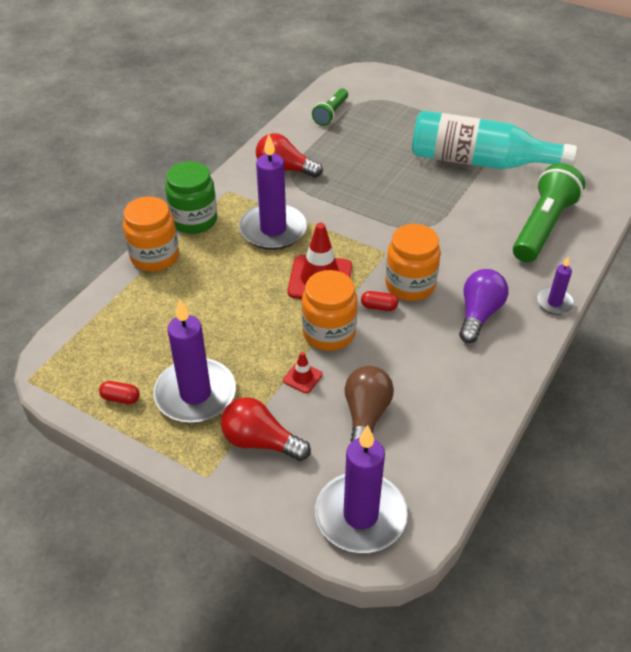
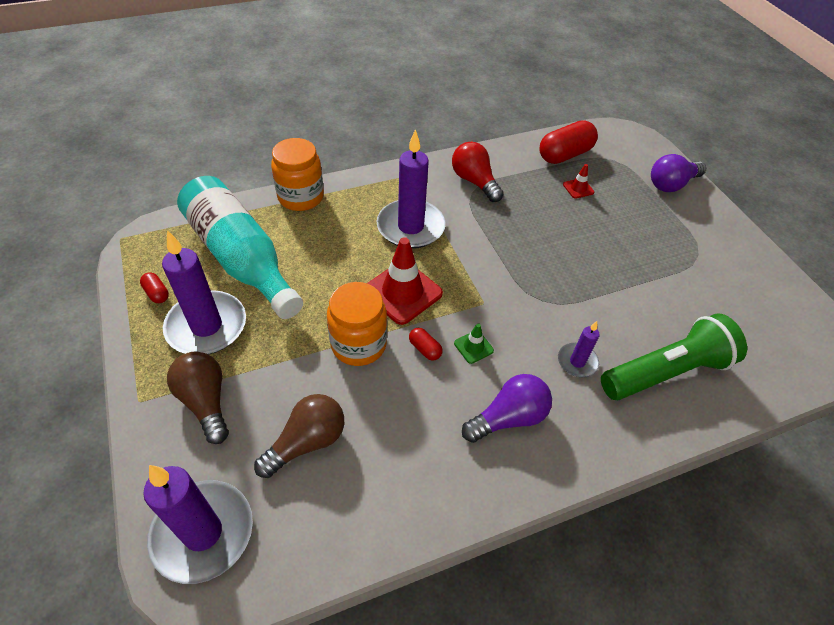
camera: 35 degrees right, 5 degrees up
green jar [165,161,217,234] -> none
red light bulb [221,397,311,461] -> brown light bulb [167,352,229,444]
red traffic cone [283,352,323,393] -> red traffic cone moved to [563,164,594,199]
green flashlight [312,88,348,126] -> red capsule [539,120,598,164]
orange jar [385,224,441,301] -> green traffic cone [454,323,494,364]
turquoise bottle [412,111,577,169] -> turquoise bottle moved to [177,176,303,319]
purple candle [536,256,575,315] -> purple candle moved to [558,321,600,377]
none -> purple light bulb [651,154,706,192]

